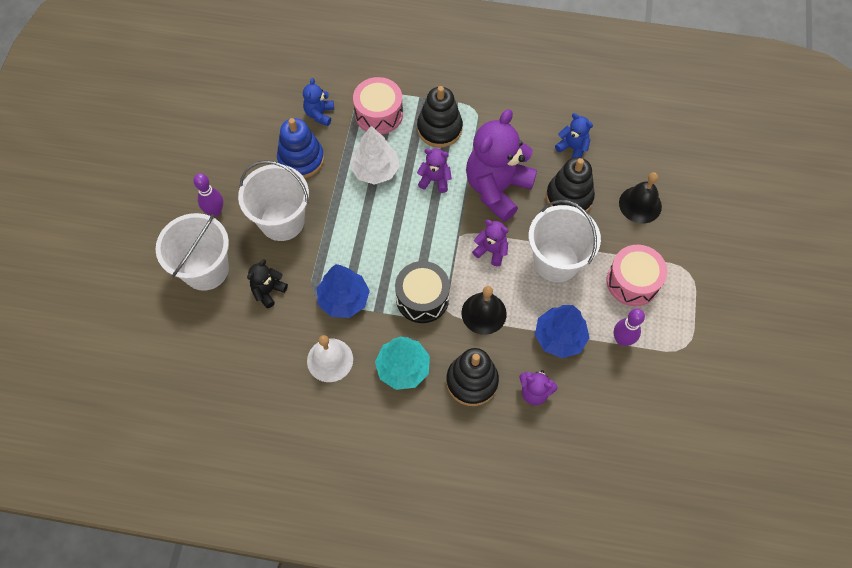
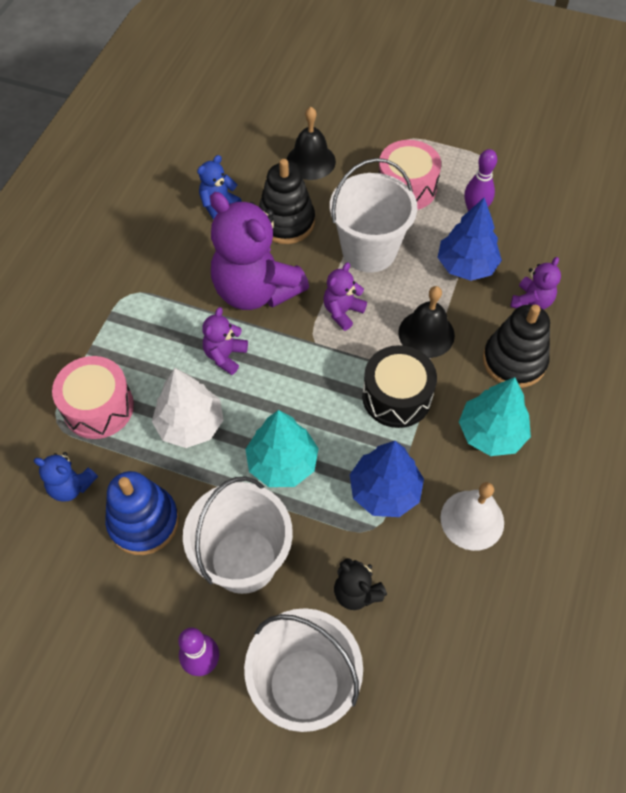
camera: 80 degrees left, 5 degrees down
black stacking toy [417,86,463,148] -> none
none -> turquoise tree [245,410,319,487]

